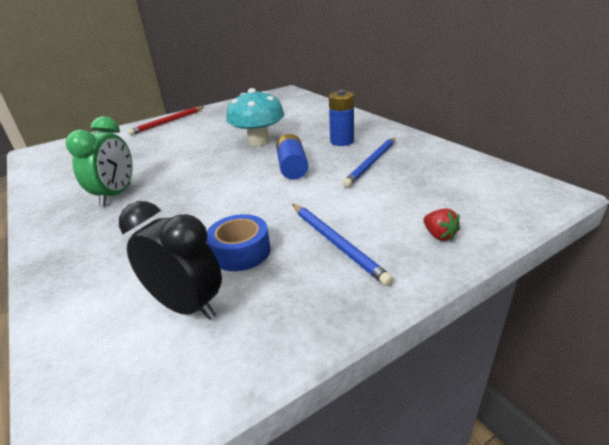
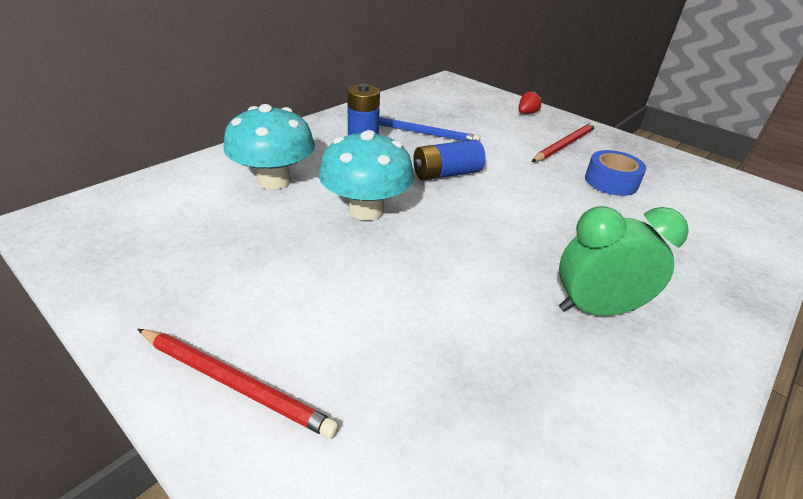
camera: 110 degrees left, 5 degrees up
black clock [119,201,222,320] -> none
blue pencil [292,204,393,286] -> red pencil [532,122,596,162]
none -> turquoise mushroom [224,104,315,189]

